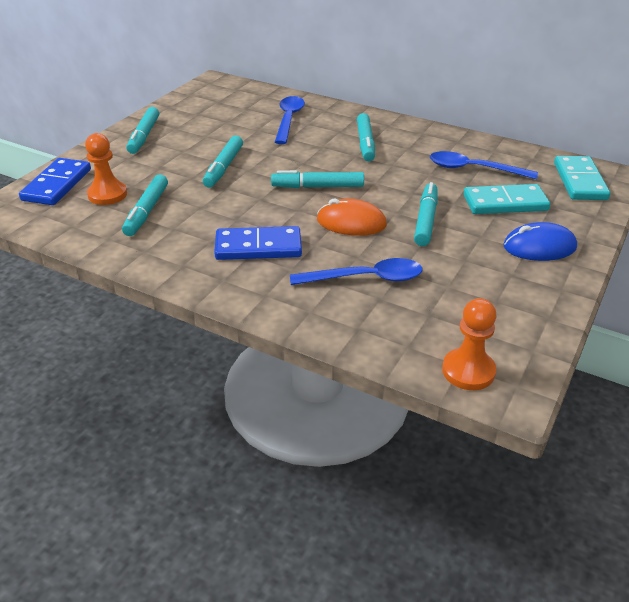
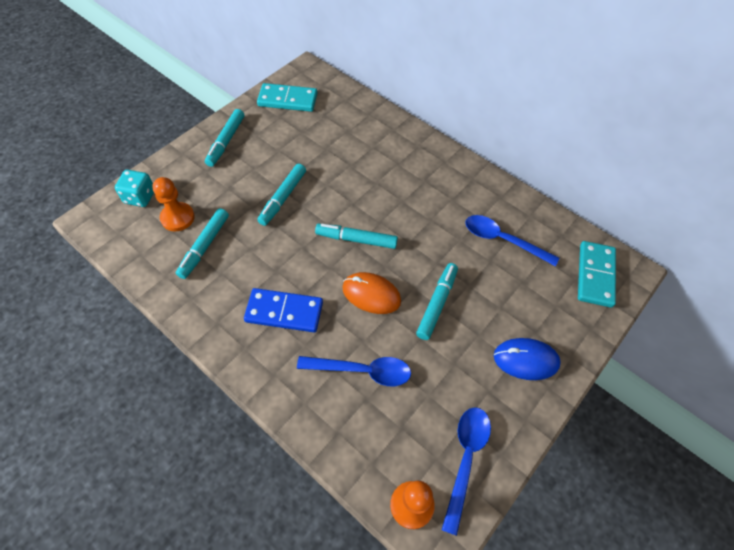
camera: 10 degrees right, 20 degrees up
blue domino [19,158,91,205] -> turquoise dice [115,170,154,207]
blue spoon [275,96,305,144] -> blue spoon moved to [442,407,491,536]
turquoise marker [357,113,375,161] -> none
turquoise domino [463,184,550,214] -> turquoise domino moved to [257,83,317,112]

